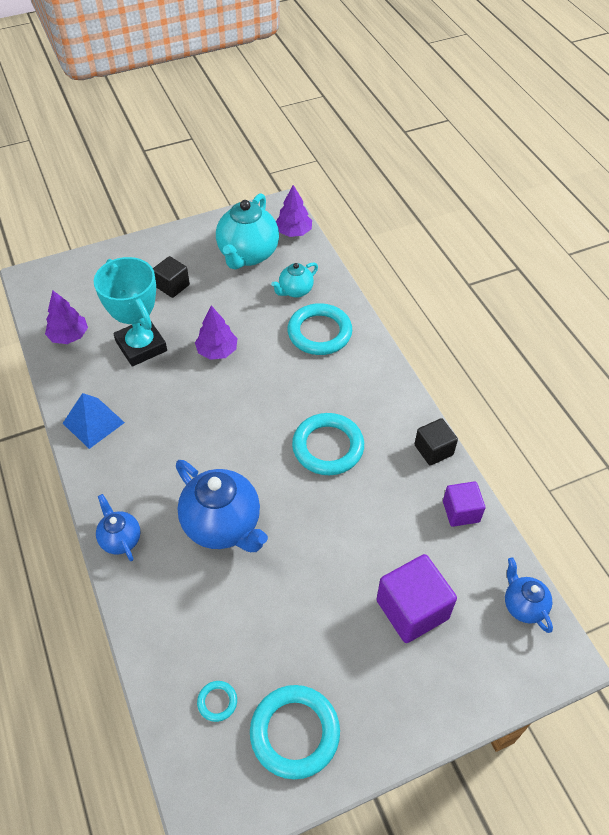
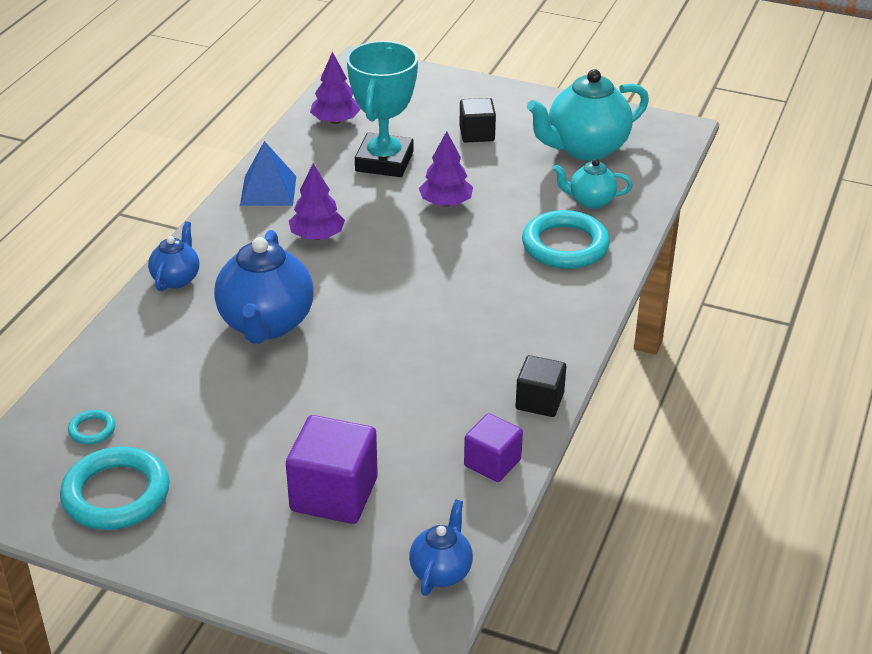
camera: 45 degrees right, 15 degrees down
purple tree [276,185,312,237] -> purple tree moved to [289,164,345,240]
turquoise ring [292,413,364,475] -> none

